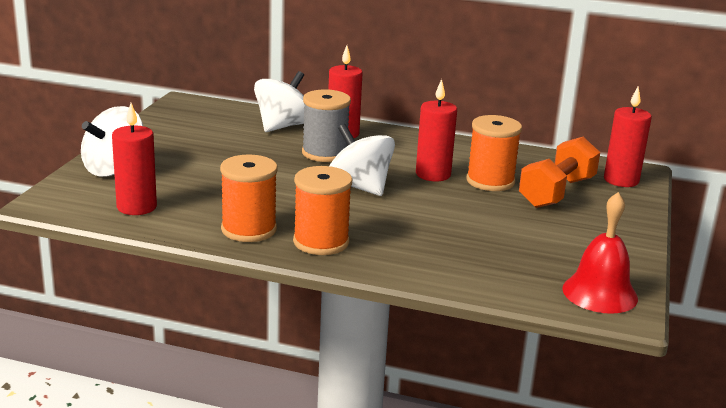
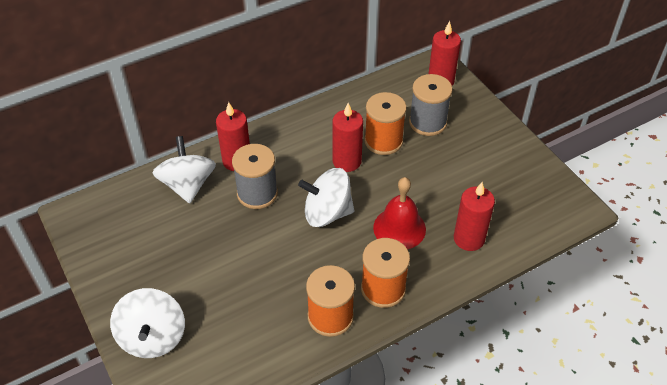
camera: 45 degrees left, 25 degrees up
red candle [112,103,157,215] -> red candle moved to [454,182,495,251]
orange dumbbell [519,136,600,208] -> grey spool [409,74,453,136]
red bell [562,192,638,314] -> red bell moved to [373,177,426,249]

